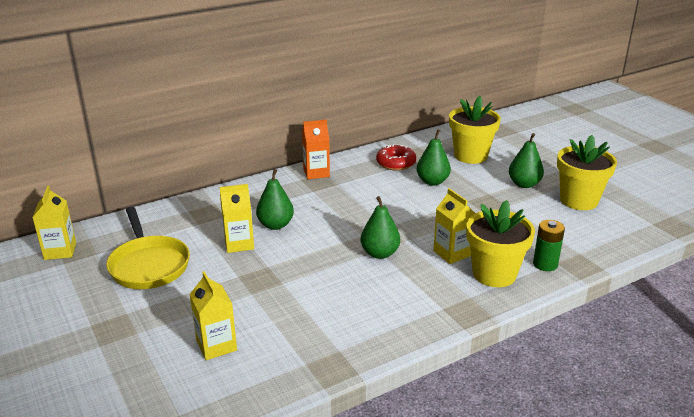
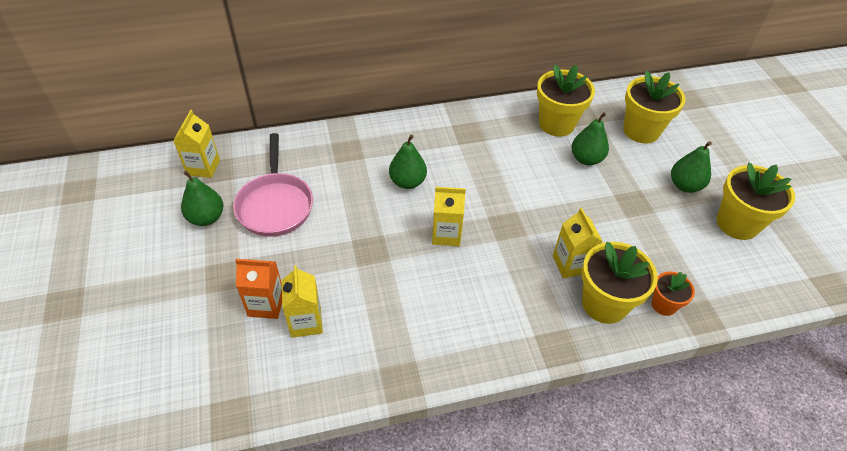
camera: 15 degrees right, 20 degrees up
yellow pan [106,207,190,289] -> pink pan [233,133,313,237]
yellow carton [220,184,254,253] -> yellow carton moved to [432,187,466,246]
orange carton [302,119,330,179] -> orange carton moved to [235,259,282,319]
green pear [361,196,400,259] -> green pear moved to [181,171,223,226]
red donut [376,144,416,171] -> yellow flower pot [537,65,595,137]
green battery [533,220,565,271] -> orange flower pot [652,271,695,316]

